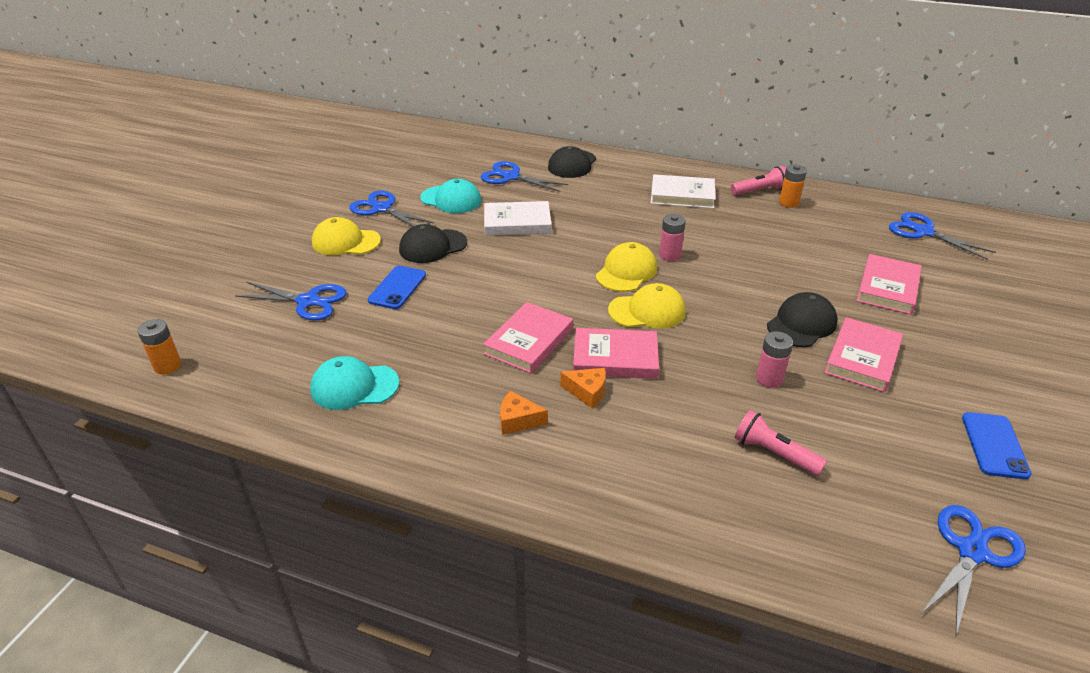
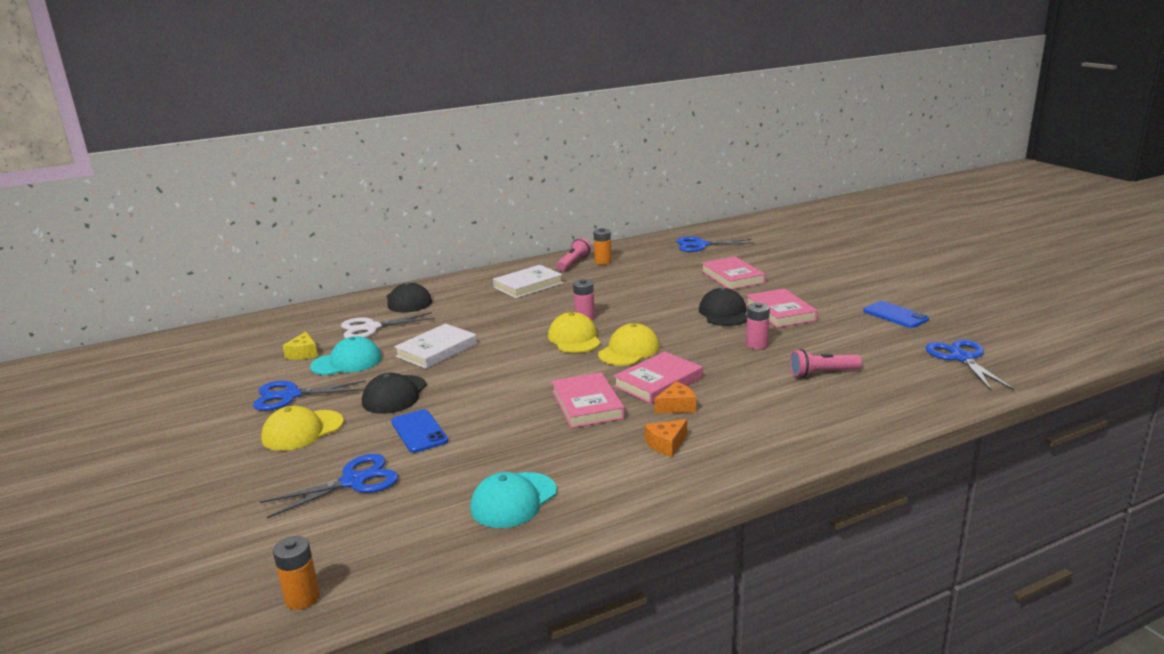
camera: 45 degrees left, 15 degrees down
blue scissors [481,161,568,192] -> white scissors [341,312,435,338]
none -> yellow cheese [282,332,318,359]

